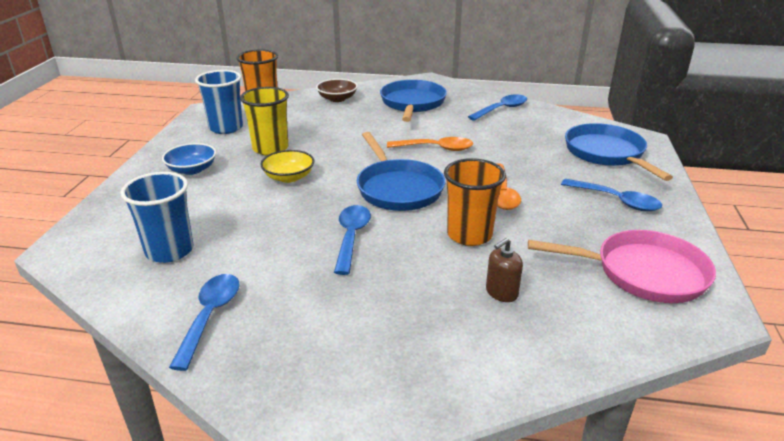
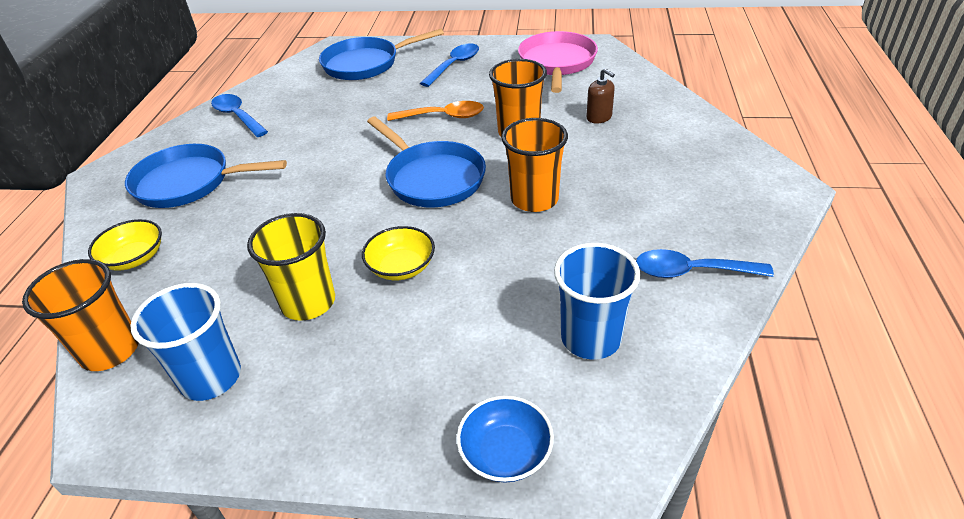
camera: 90 degrees left, 10 degrees up
blue bowl [162,143,216,175] -> blue bowl moved to [457,396,554,482]
brown bowl [316,79,358,102] -> yellow bowl [88,219,162,271]
blue spoon [334,205,371,275] -> orange cup [501,118,568,212]
blue pan [357,132,445,211] -> blue pan turned 75 degrees clockwise [367,117,486,208]
orange spoon [387,137,473,151] -> none

